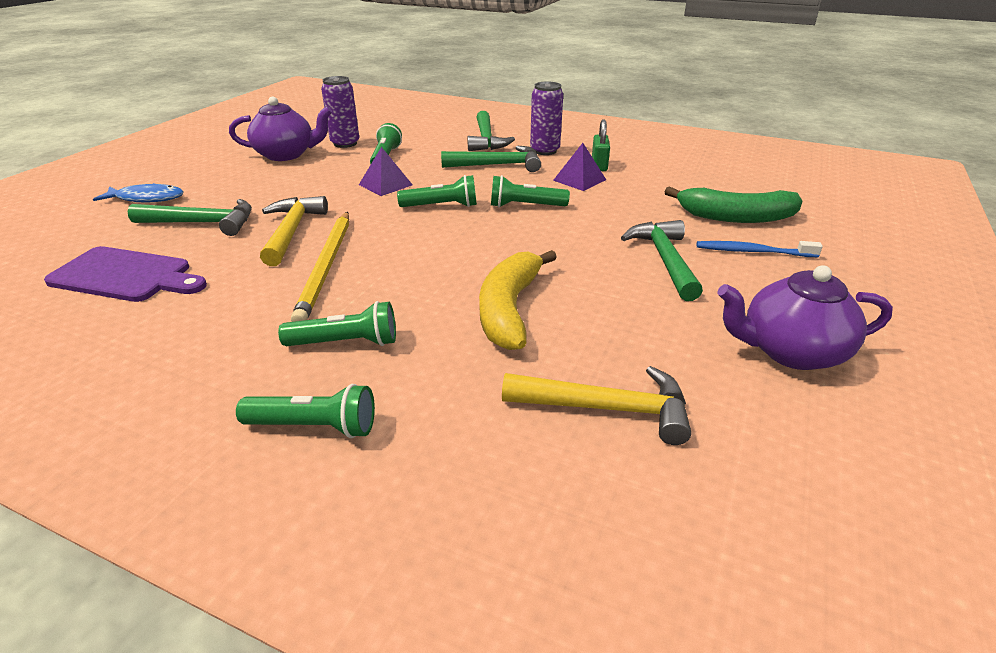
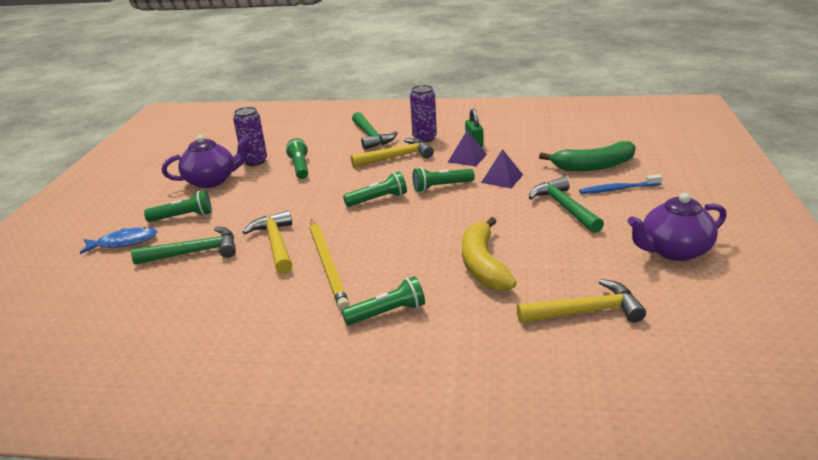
camera: 15 degrees left, 5 degrees down
purple cutting board [44,246,207,302] -> none
green flashlight [236,384,375,438] -> green flashlight moved to [144,190,212,222]
purple pyramid [359,147,413,196] -> purple pyramid moved to [481,149,523,188]
green hammer [441,146,541,172] -> yellow hammer [351,138,434,168]

